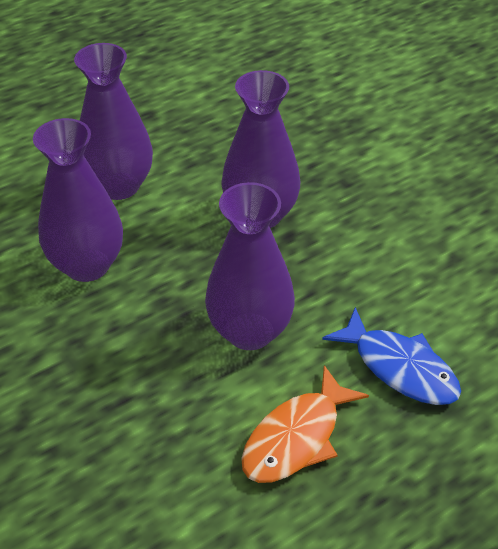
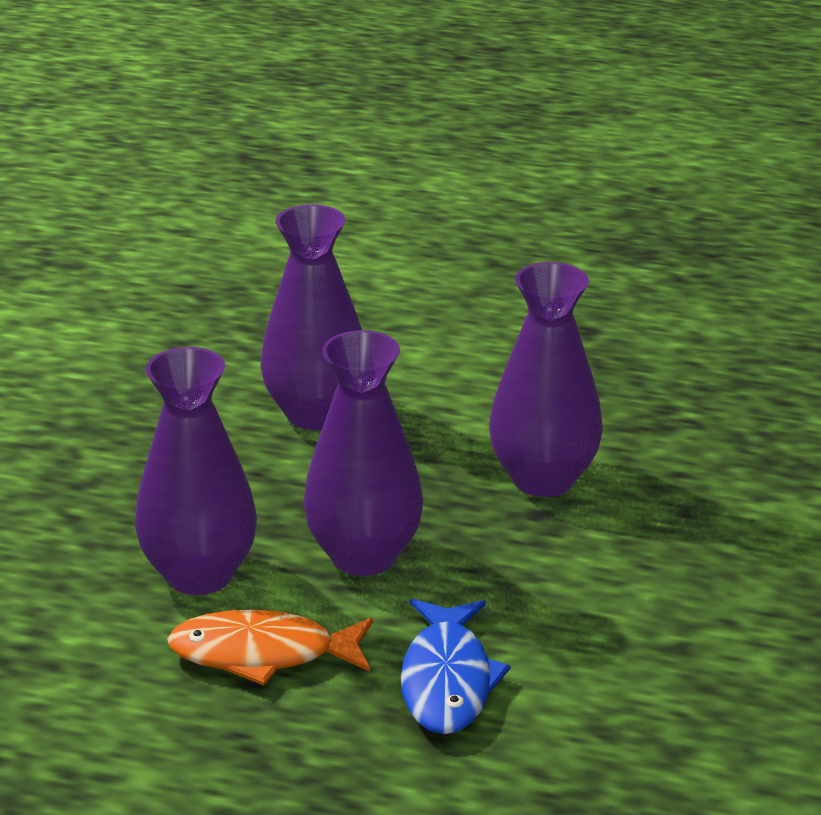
camera: 50 degrees right, 15 degrees down
purple vase [74,43,153,200] -> purple vase moved to [135,347,257,595]

